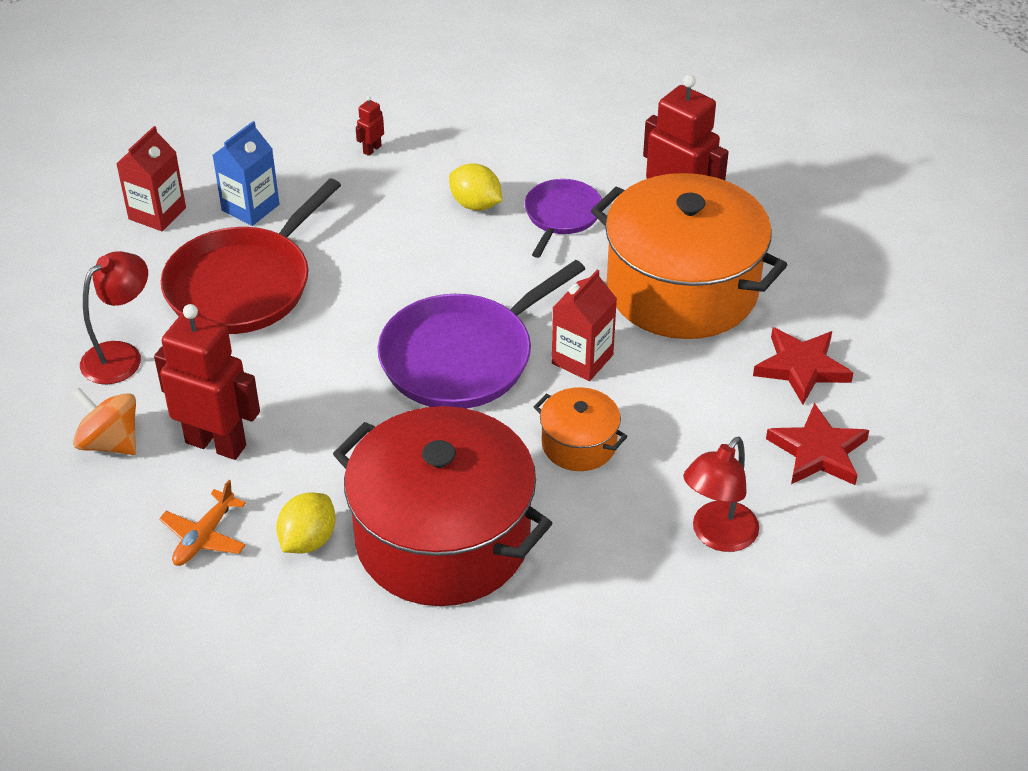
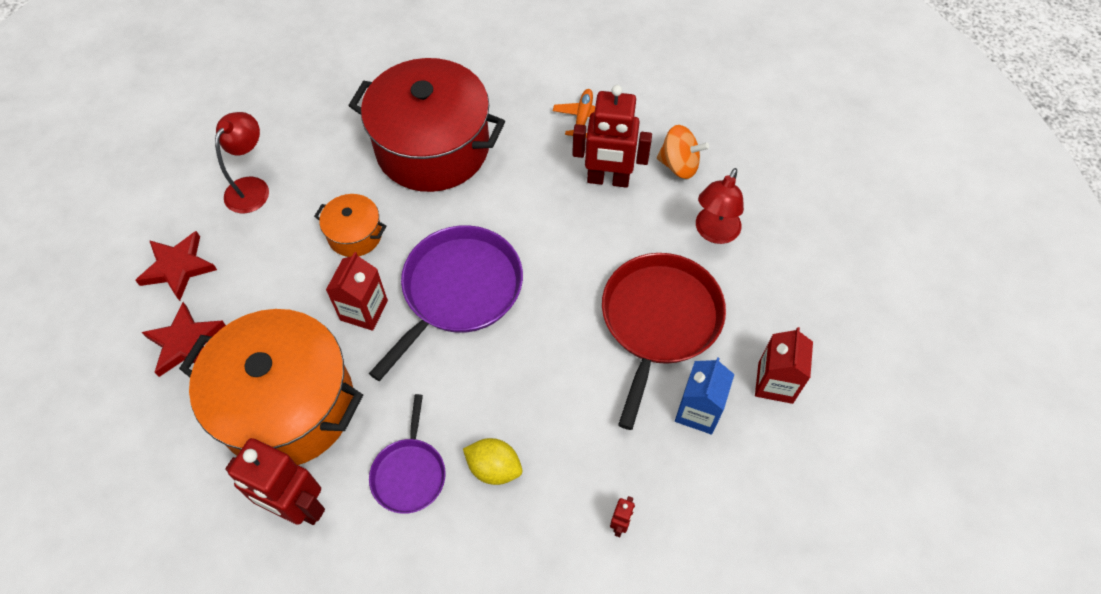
camera: 165 degrees right, 15 degrees up
yellow lemon [276,492,336,553] -> none

